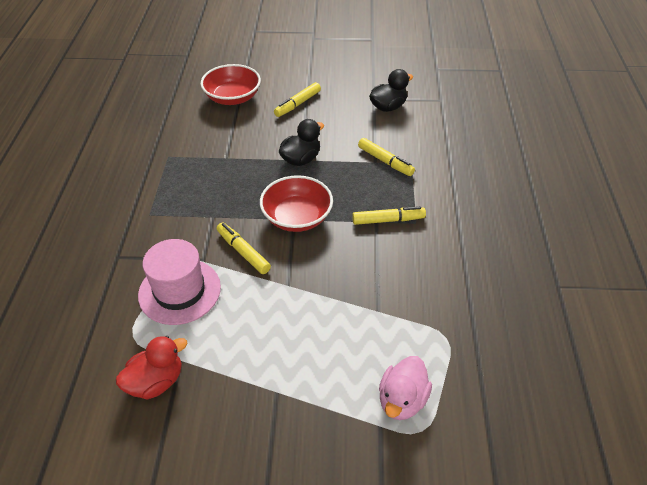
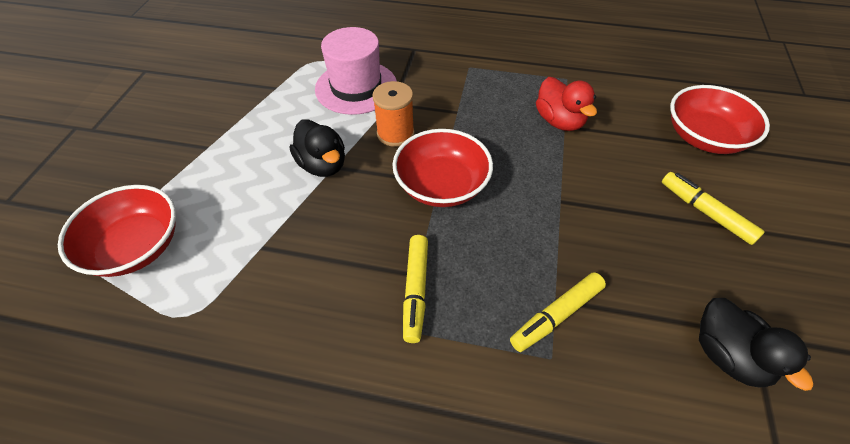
camera: 100 degrees right, 5 degrees up
red duck [116,336,187,400] -> red duck moved to [536,77,597,131]
yellow marker [217,223,271,274] -> orange spool [372,81,414,147]
black duck [279,119,324,166] -> black duck moved to [290,119,345,177]
pink duck [379,356,432,420] -> red bowl [58,185,176,277]

